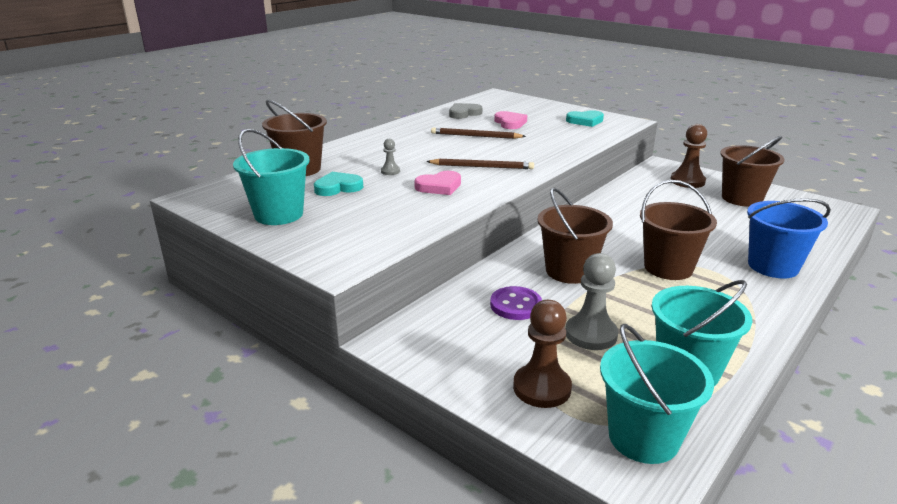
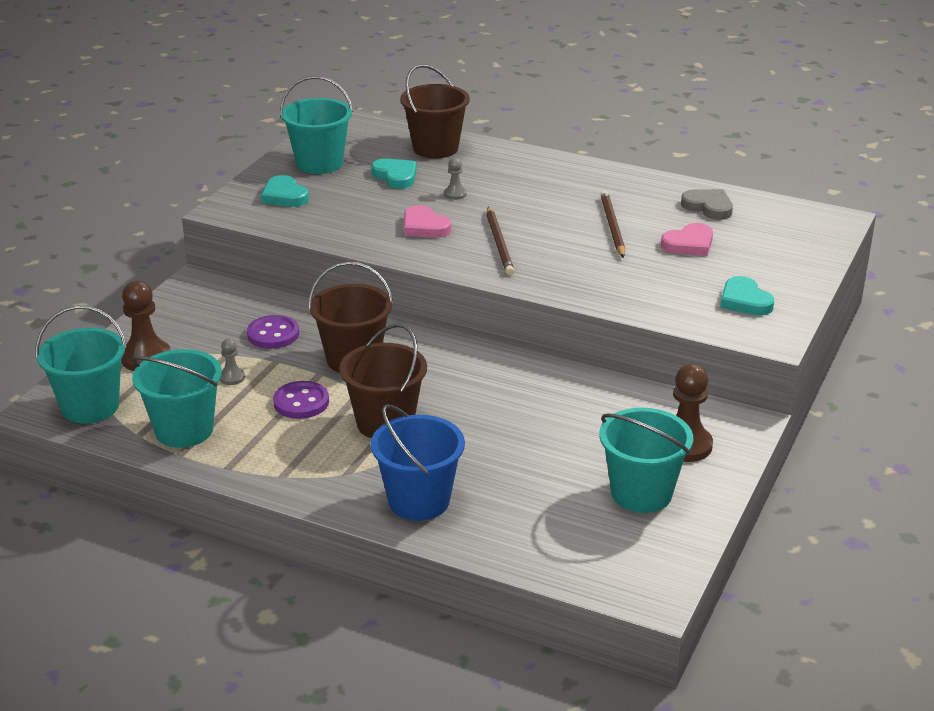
camera: 75 degrees right, 5 degrees up
grey pawn [566,253,618,350] -> grey pawn [220,339,245,385], size x0.51
brown bucket [720,136,785,207] -> turquoise bucket [600,408,693,513]
none -> turquoise heart [261,175,309,207]
none -> purple button [273,381,329,419]

